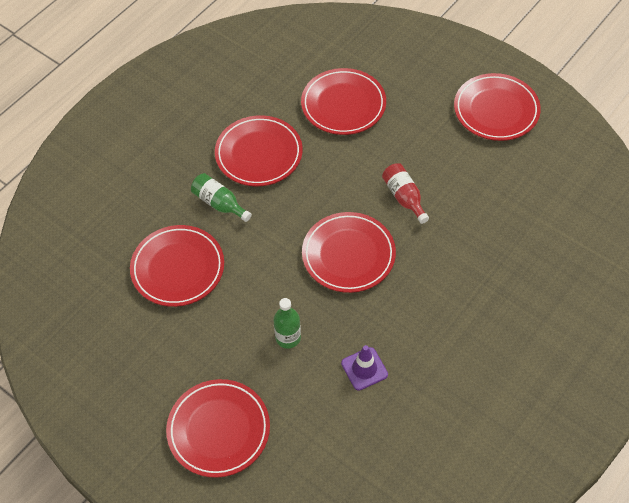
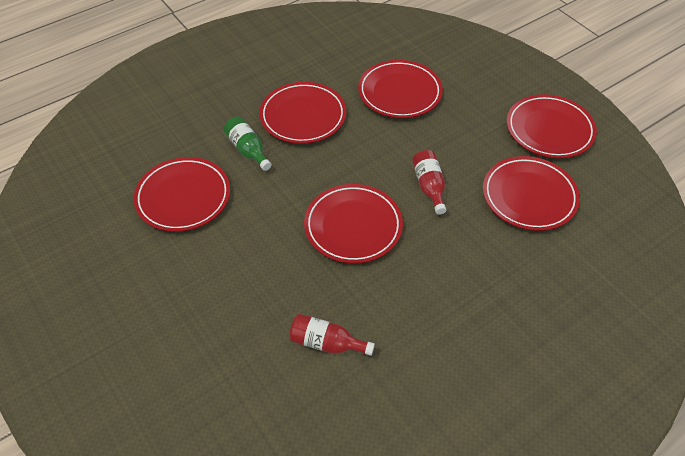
camera: 15 degrees right, 5 degrees down
red plate [166,379,270,478] -> red plate moved to [483,156,580,231]
green bottle [273,298,301,349] -> none
purple traffic cone [341,345,388,391] -> red bottle [289,314,375,356]

